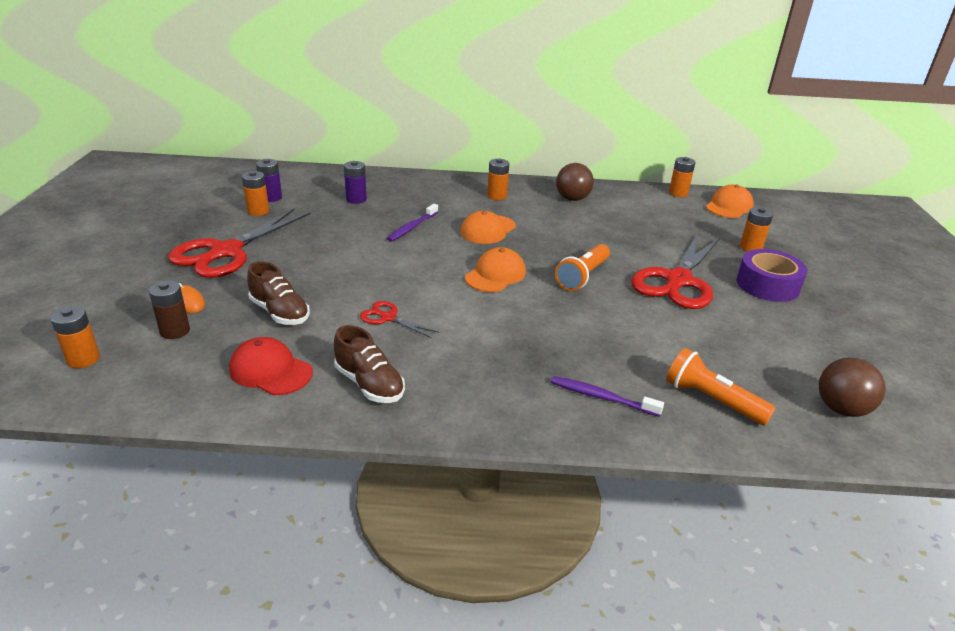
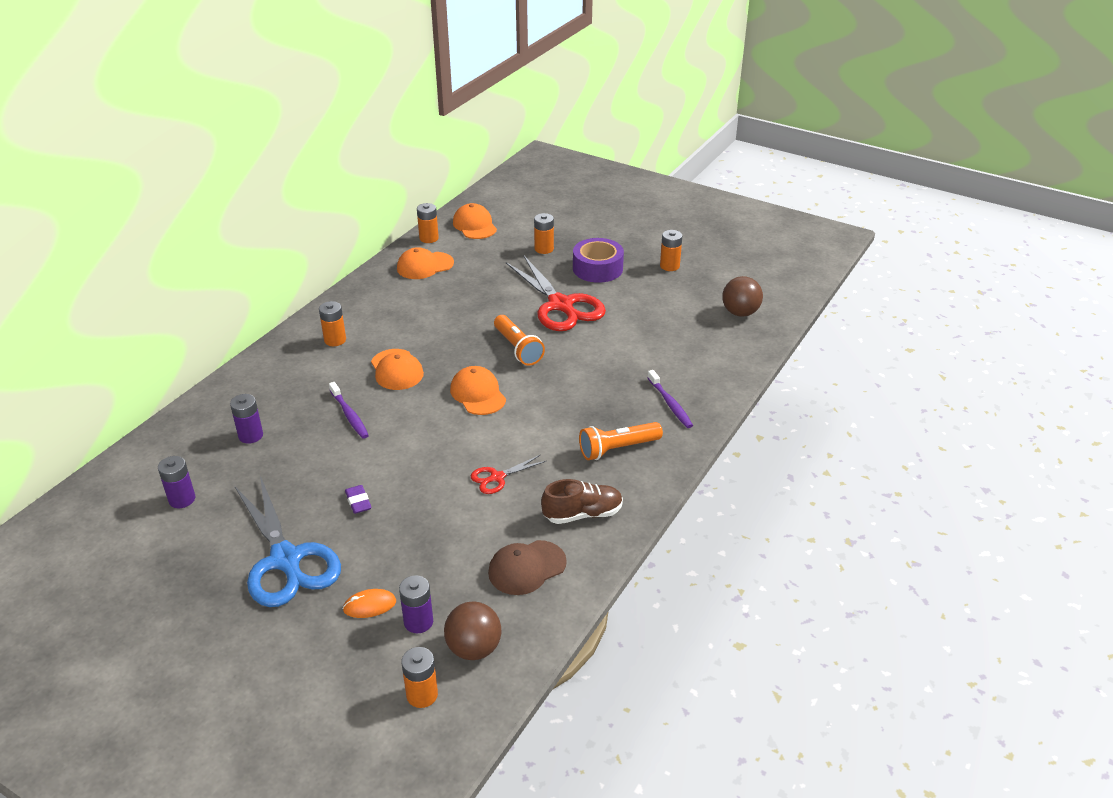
camera: 60 degrees left, 5 degrees up
brown battery [149,280,190,339] -> purple battery [399,575,433,633]
red scissors [168,208,311,278] -> blue scissors [235,476,341,607]
red cap [229,337,313,395] -> brown cap [488,540,567,595]
orange battery [242,171,269,216] -> orange battery moved to [660,230,682,271]
brown shoe [247,261,310,325] -> none
purple toothbrush [551,376,664,417] -> purple toothbrush turned 75 degrees counterclockwise [647,370,693,428]
brown ball [556,163,594,201] -> brown ball moved to [444,601,502,660]
orange flashlight [666,348,776,425] -> orange flashlight moved to [579,422,663,460]
none -> purple eraser [345,485,372,514]
none -> orange cap [397,247,454,279]

